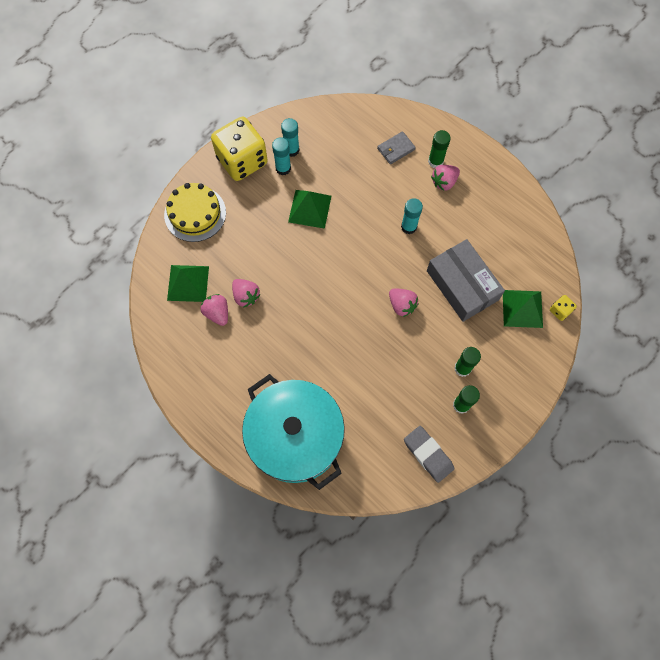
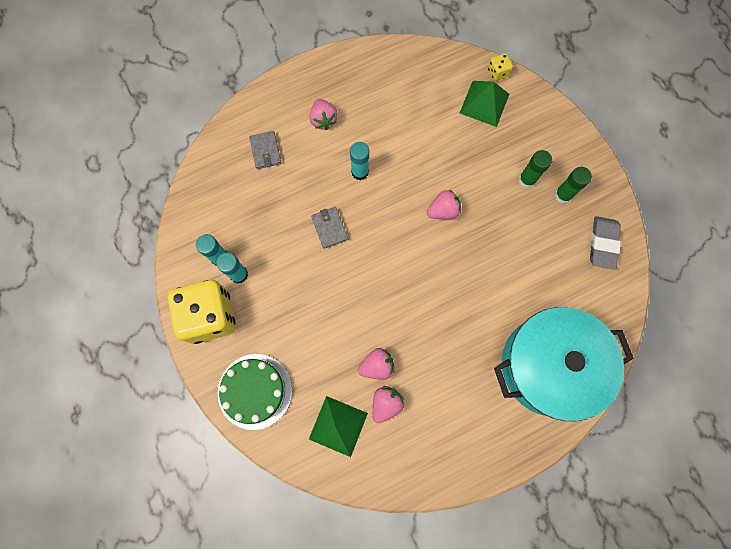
camera: 70 degrees left, 5 degrees up
yellow cake [164,183,226,242] -> green cake [218,354,292,430]
pink strawberry [200,294,228,326] -> pink strawberry turned 135 degrees clockwise [372,386,404,423]
green pyramid [288,190,332,229] -> none
grey eraser [404,426,454,483] -> grey eraser turned 60 degrees counterclockwise [590,216,621,270]
grey box [427,239,505,322] -> none
green glue stick [428,130,451,168] -> none
none -> grey wallet [311,207,348,249]

